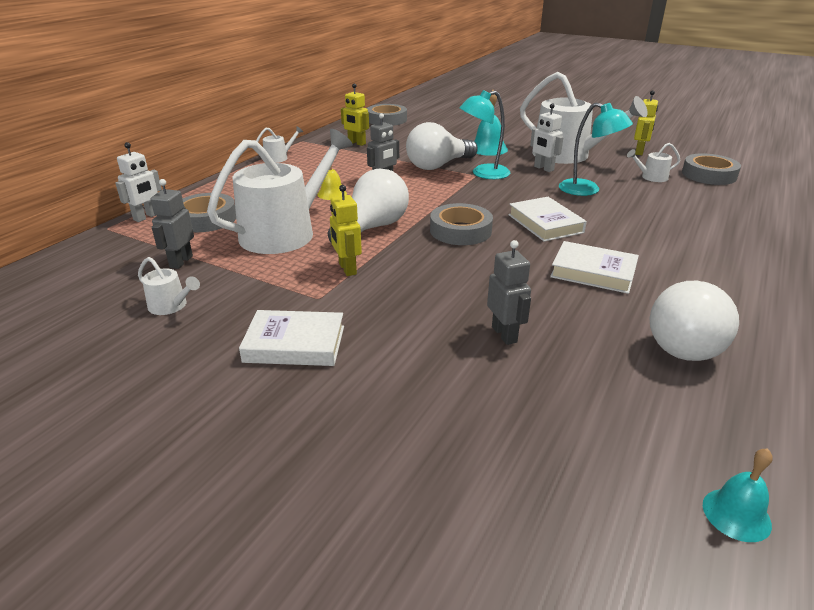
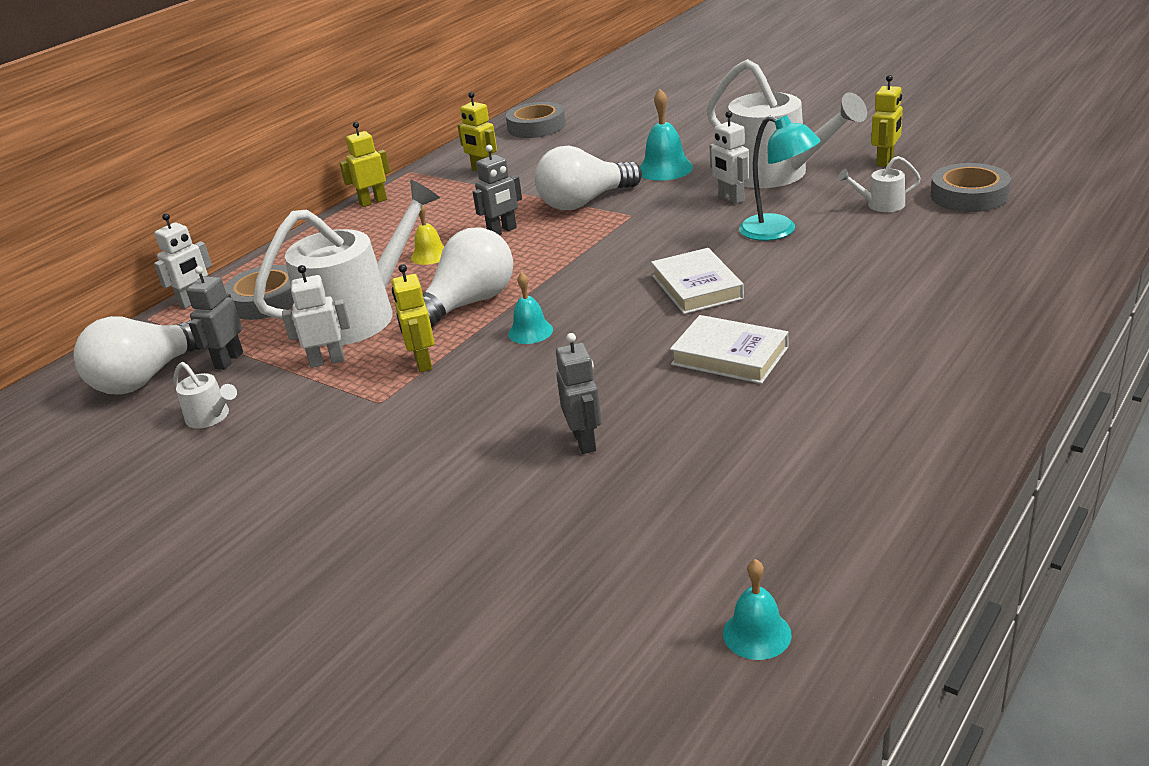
camera: 10 degrees right, 0 degrees up
white book [239,310,344,366] -> none
white watering can [255,126,303,163] -> yellow robot [340,122,390,207]
grey tape [430,203,493,245] -> none
turquoise lamp [459,90,510,179] -> none
white light bulb [650,281,739,361] -> white light bulb moved to [74,316,200,395]
none -> white robot [282,265,350,368]
none -> turquoise bell [508,272,553,344]

